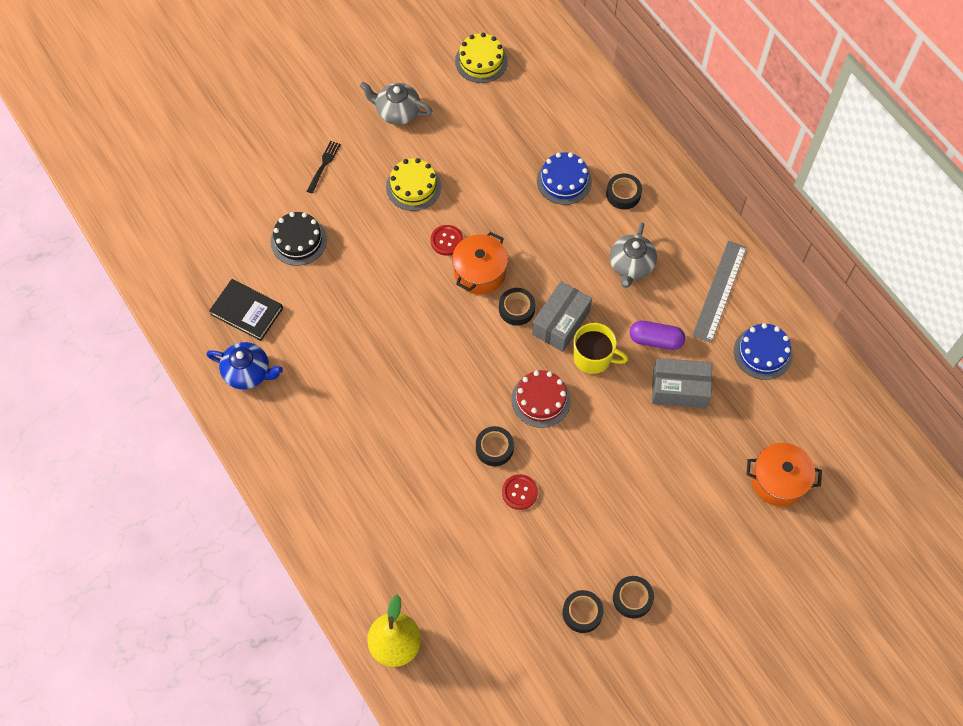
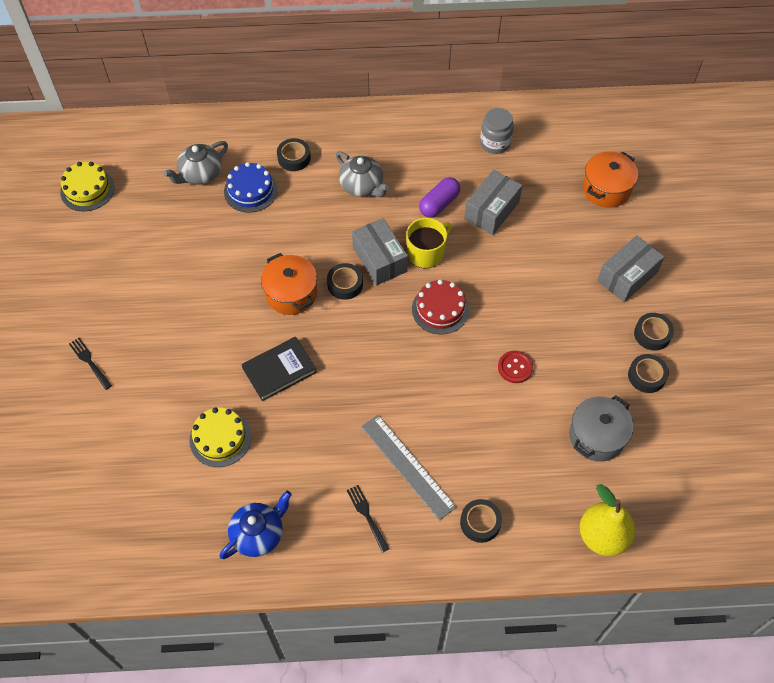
camera: 60 degrees left, 5 degrees down
black book [209,279,283,341] -> black book moved to [242,337,317,401]
black cake [270,212,327,266] -> none
grey teapot [359,82,432,125] -> grey teapot moved to [163,141,228,185]
yellow cake [386,158,441,211] -> yellow cake moved to [189,407,251,467]
red button [430,225,463,256] -> none
black tape [476,426,514,466] -> black tape moved to [460,499,502,543]
grey ruler [692,241,747,343] -> grey ruler moved to [361,415,457,520]
blue cake [734,323,793,380] -> grey jar [480,108,514,154]
none -> black fork [347,485,389,553]
none -> grey pot [569,395,633,462]
none -> grey box [597,235,664,302]

